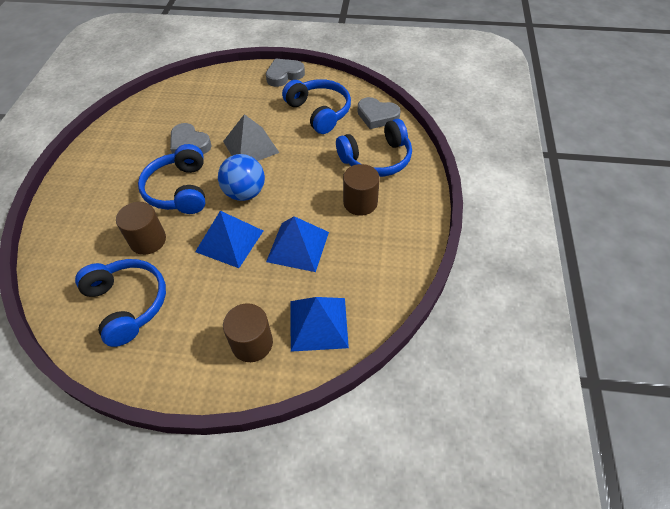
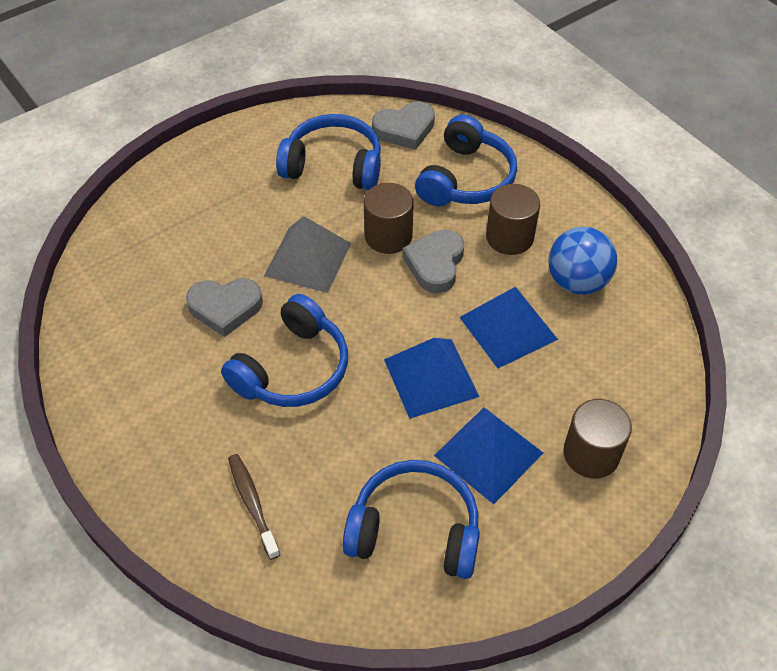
camera: 45 degrees left, 0 degrees up
brown cylinder [116,202,166,255] -> brown cylinder moved to [364,183,414,254]
blue headphones [138,144,205,214] -> blue headphones turned 90 degrees counterclockwise [221,294,348,407]
blue ball [218,154,265,201] -> blue ball moved to [548,227,617,295]
grey heart [266,58,305,87] -> grey heart moved to [402,230,464,293]
blue pyramid [291,297,349,352] -> blue pyramid moved to [434,407,543,504]
none -> brown toothbrush [228,454,280,560]

